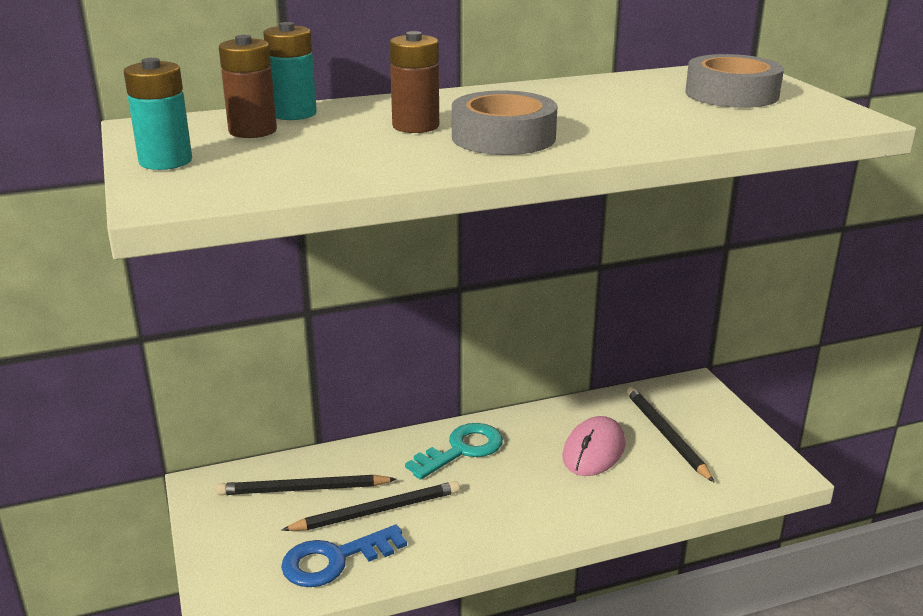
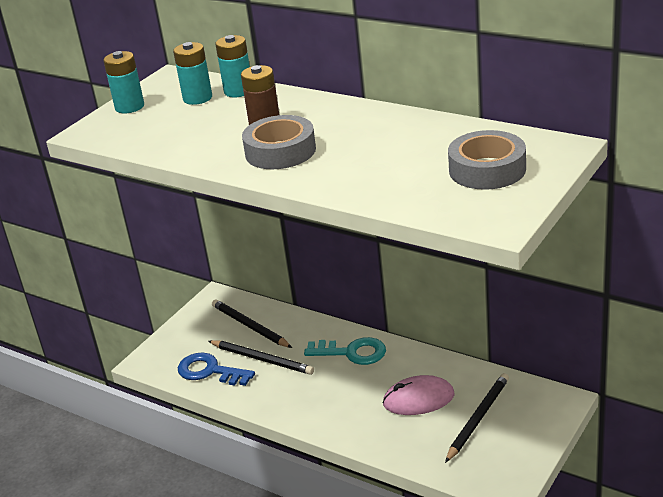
camera: 55 degrees right, 5 degrees up
brown battery [219,35,277,138] -> turquoise battery [173,42,212,105]

